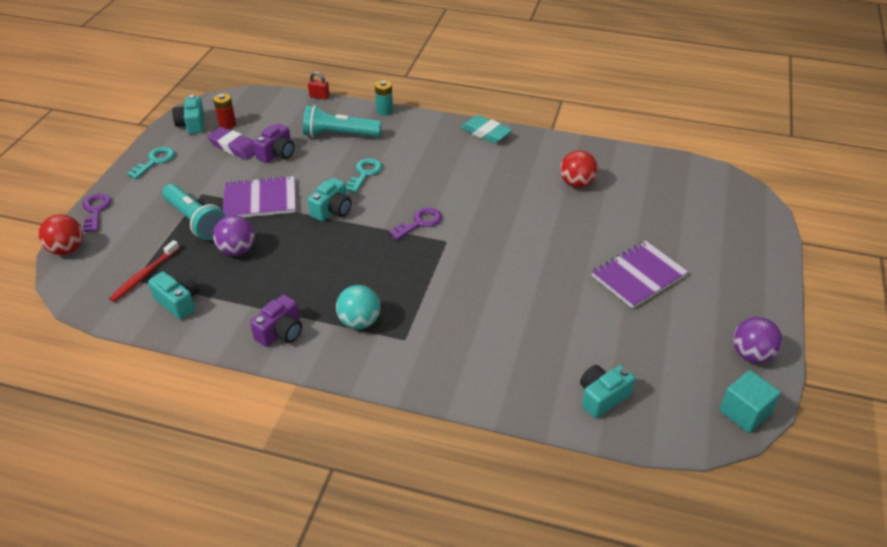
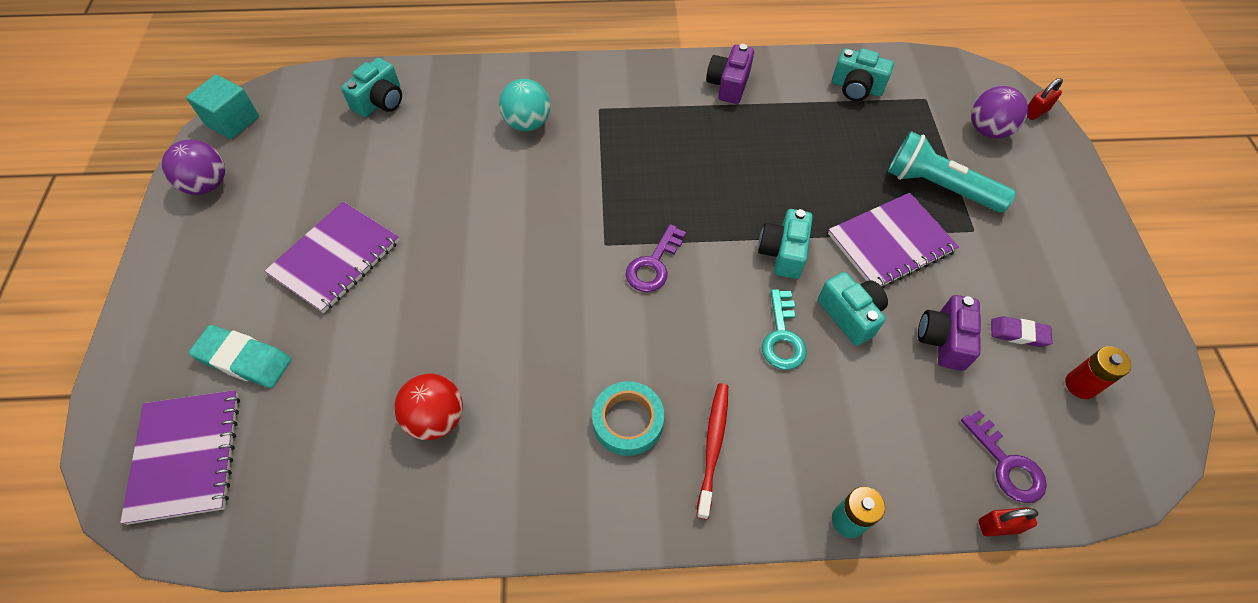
camera: 160 degrees right, 15 degrees up
red ball [38,214,83,255] -> red padlock [1027,78,1063,120]
purple key [82,193,111,232] -> purple key moved to [961,410,1047,503]
red toothbrush [109,240,180,302] -> red toothbrush moved to [697,383,728,519]
turquoise key [127,147,175,179] -> none
turquoise camera [172,95,204,134] -> turquoise camera moved to [818,272,888,346]
purple eraser [208,127,255,160] -> purple eraser [991,316,1052,347], size x0.62
purple ball [213,215,255,256] -> purple ball moved to [971,86,1028,138]
turquoise flashlight [303,105,382,137] -> none
turquoise ball [336,285,381,329] -> turquoise ball moved to [499,79,550,131]
turquoise eraser [461,115,512,143] -> turquoise eraser moved to [189,325,291,388]
none -> purple notebook [120,390,240,525]
none -> turquoise tape [592,381,664,456]

